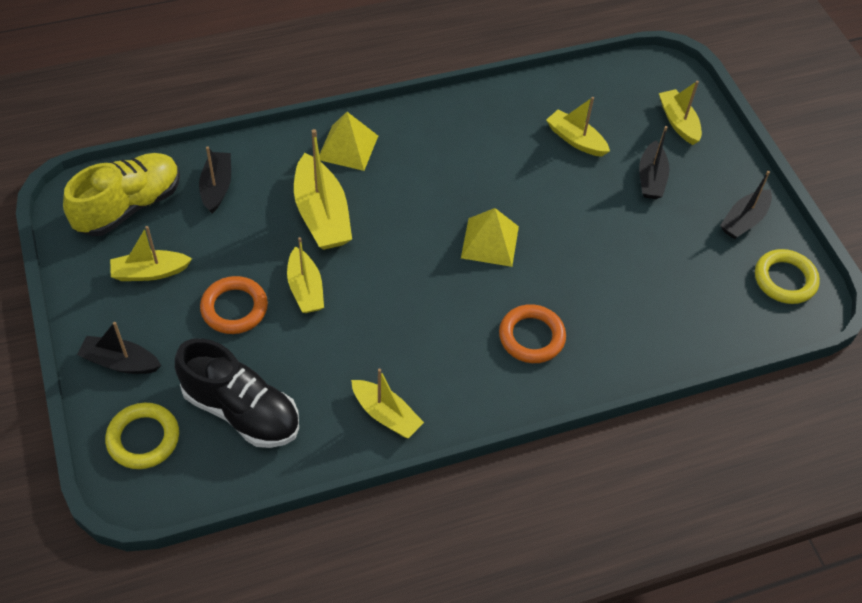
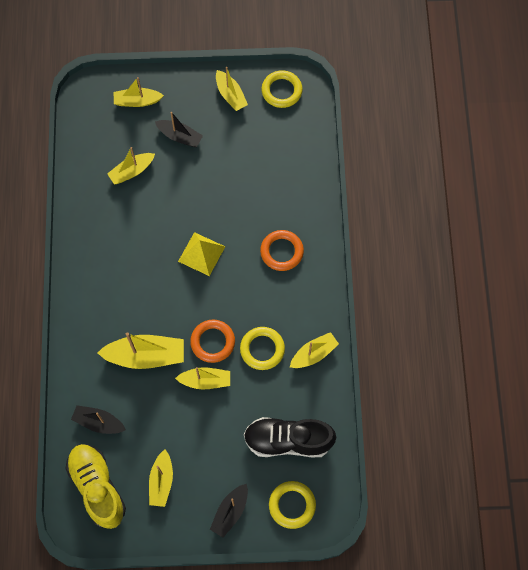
camera: 70 degrees left, 15 degrees up
black shoe [175,338,299,448] -> black shoe turned 135 degrees counterclockwise [244,417,336,457]
orange ring [200,276,268,334] -> orange ring moved to [190,319,235,363]
yellow pyramid [319,112,378,171] -> none
black boat [720,171,772,239] -> yellow boat [216,67,248,111]
none -> yellow ring [240,327,285,370]

